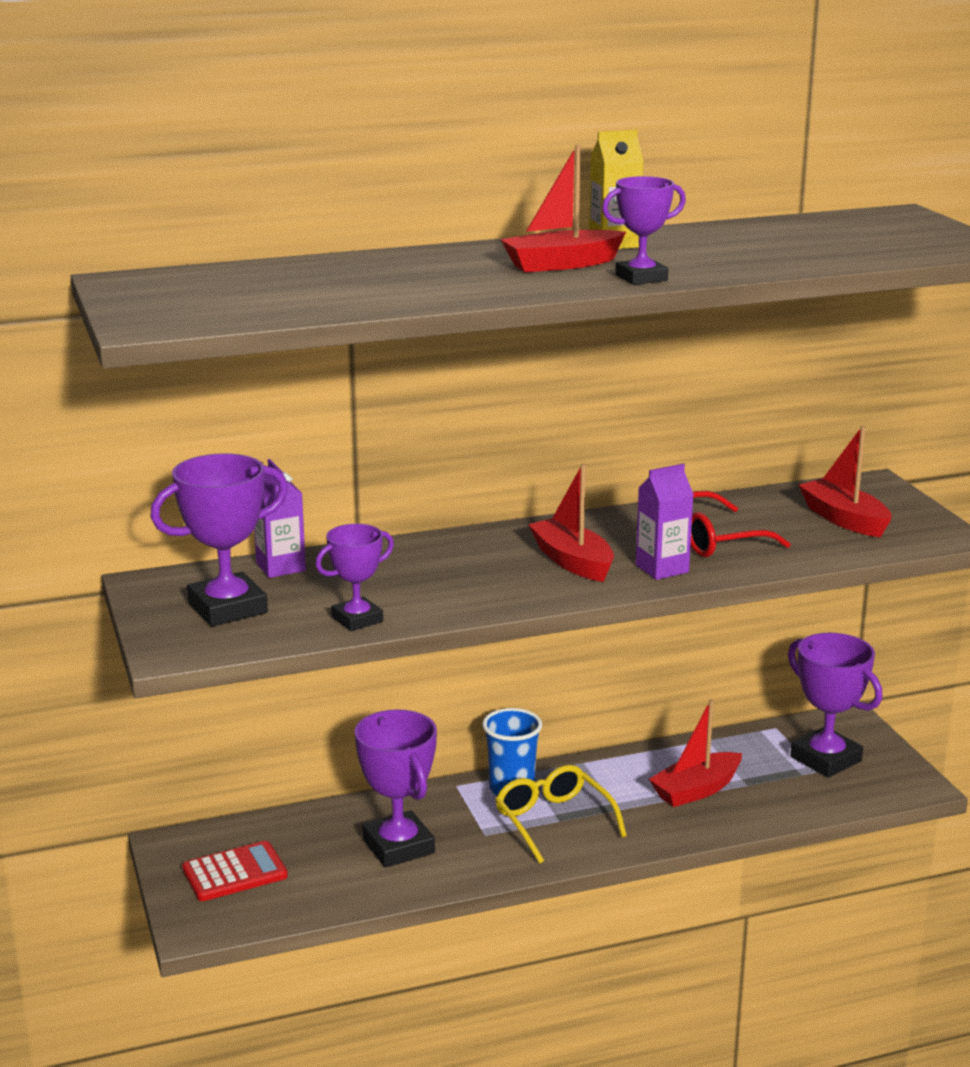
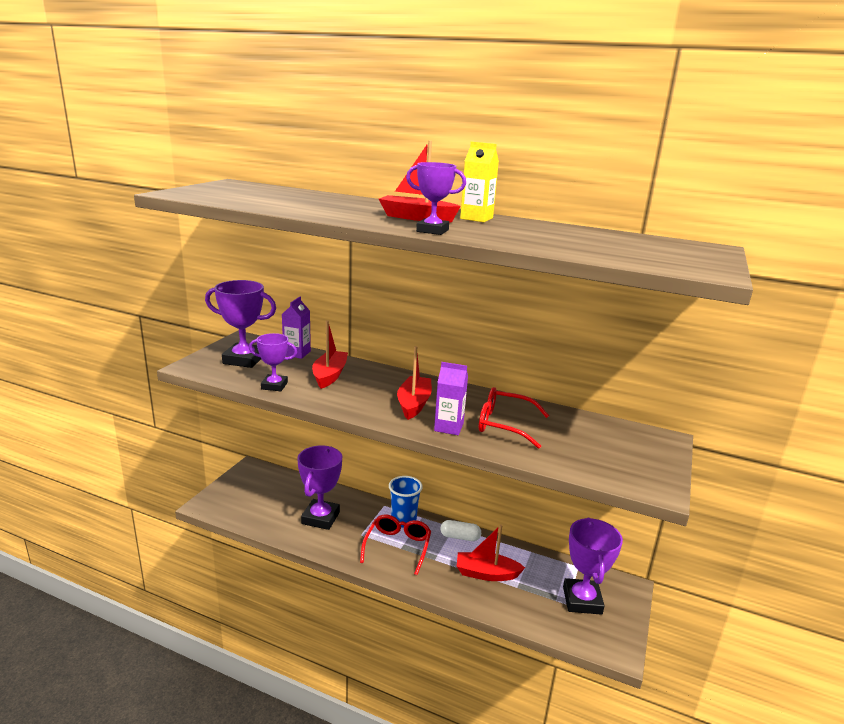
camera: 40 degrees right, 0 degrees up
red calculator [182,841,288,901] -> none
yellow glasses [495,765,627,863] -> red glasses [360,514,431,575]
red boat [799,426,891,537] -> red boat moved to [312,320,348,389]
none -> white capsule [441,520,481,541]

